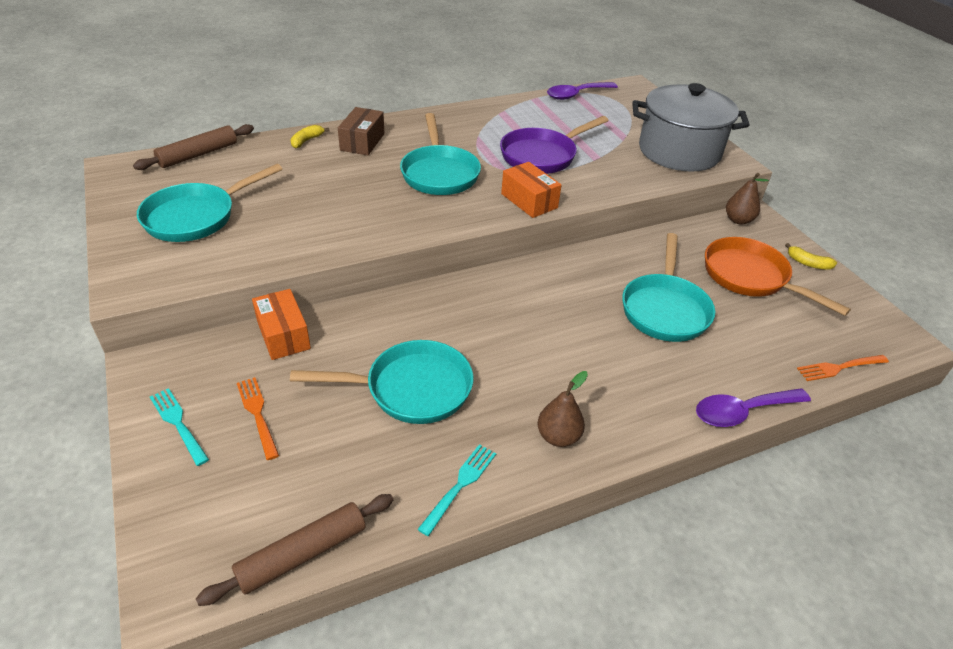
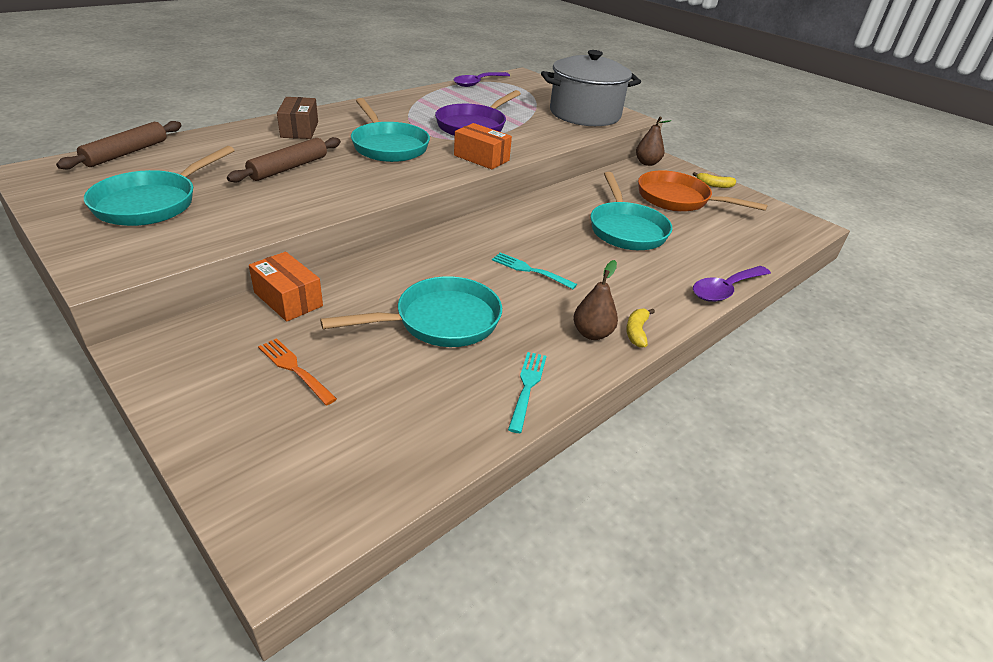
camera: 20 degrees left, 5 degrees down
turquoise fork [150,388,209,466] -> turquoise fork moved to [492,252,577,289]
brown rolling pin [196,494,394,606] -> brown rolling pin moved to [227,137,341,183]
yellow banana [291,125,330,149] -> yellow banana moved to [626,309,655,348]
orange fork [797,355,889,381] -> none

